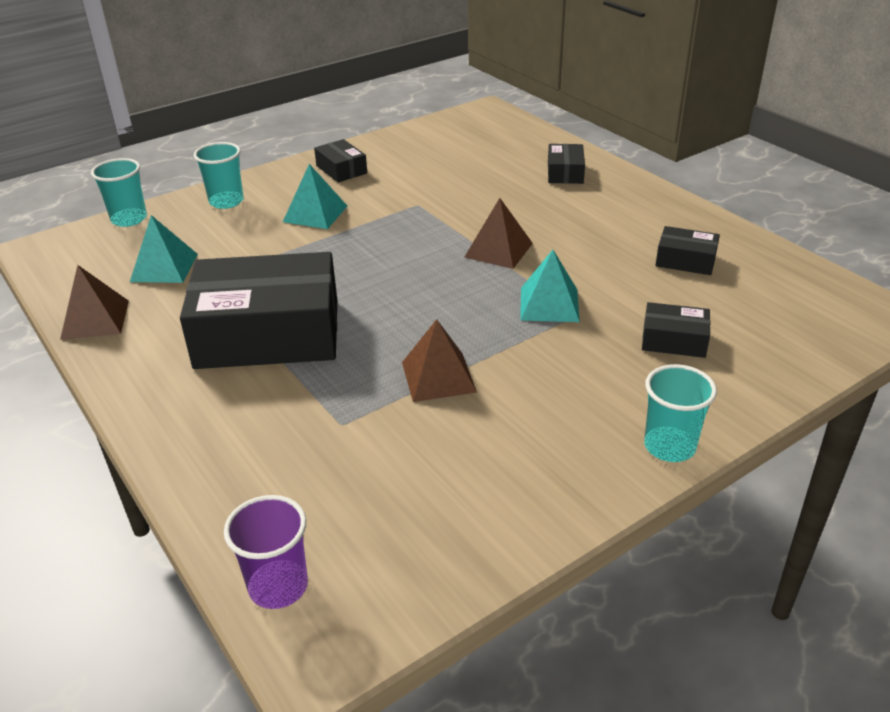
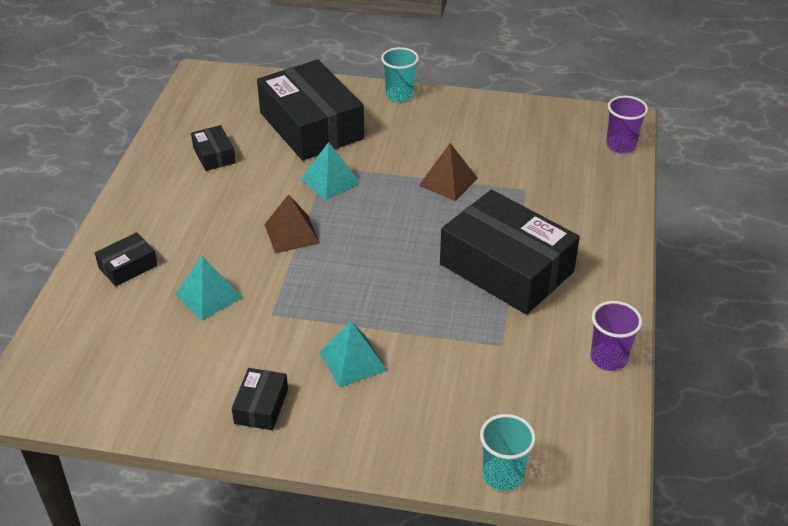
camera: 135 degrees left, 5 degrees up
brown pyramid [60,265,129,340] -> purple cup [590,301,643,371]
turquoise pyramid [130,215,198,283] -> turquoise pyramid moved to [176,256,243,320]
turquoise cup [194,142,244,209] -> none
black box [642,302,710,358] -> black box [257,60,364,161], size x2.28

